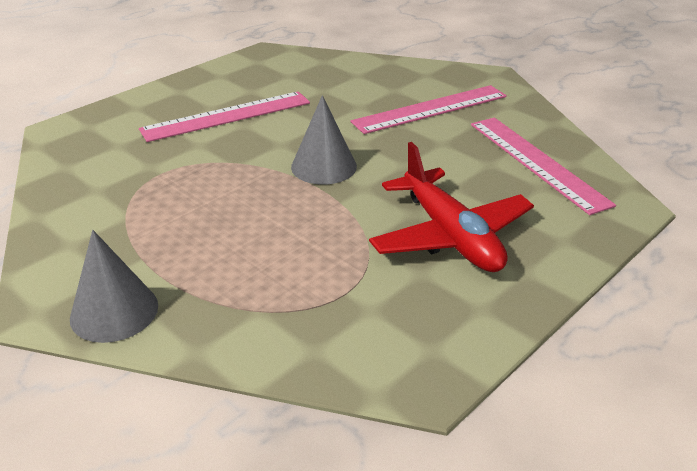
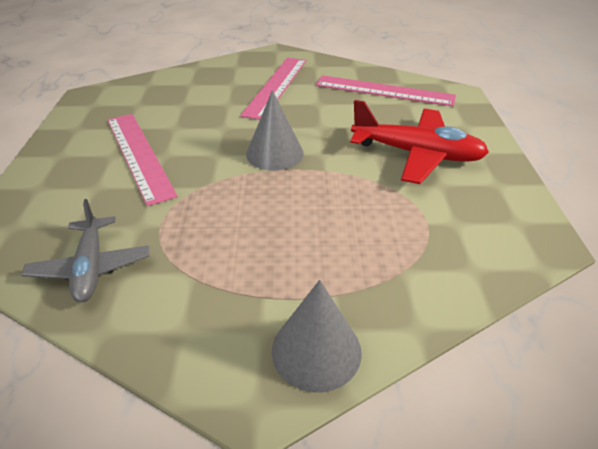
camera: 45 degrees left, 5 degrees up
pink ruler [139,91,310,142] -> pink ruler turned 45 degrees counterclockwise [108,114,178,206]
none -> grey plane [22,199,149,302]

